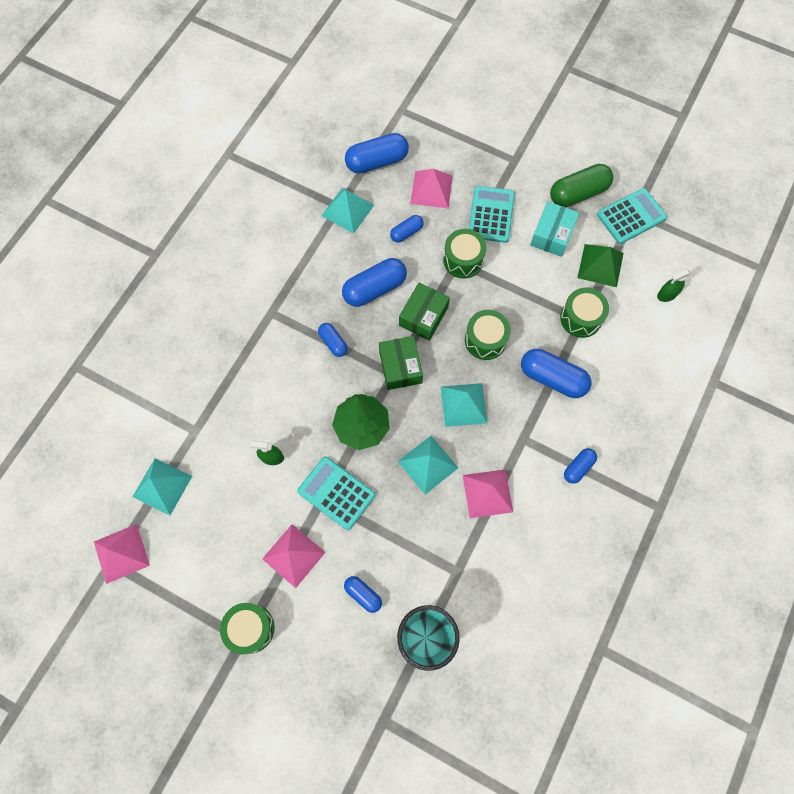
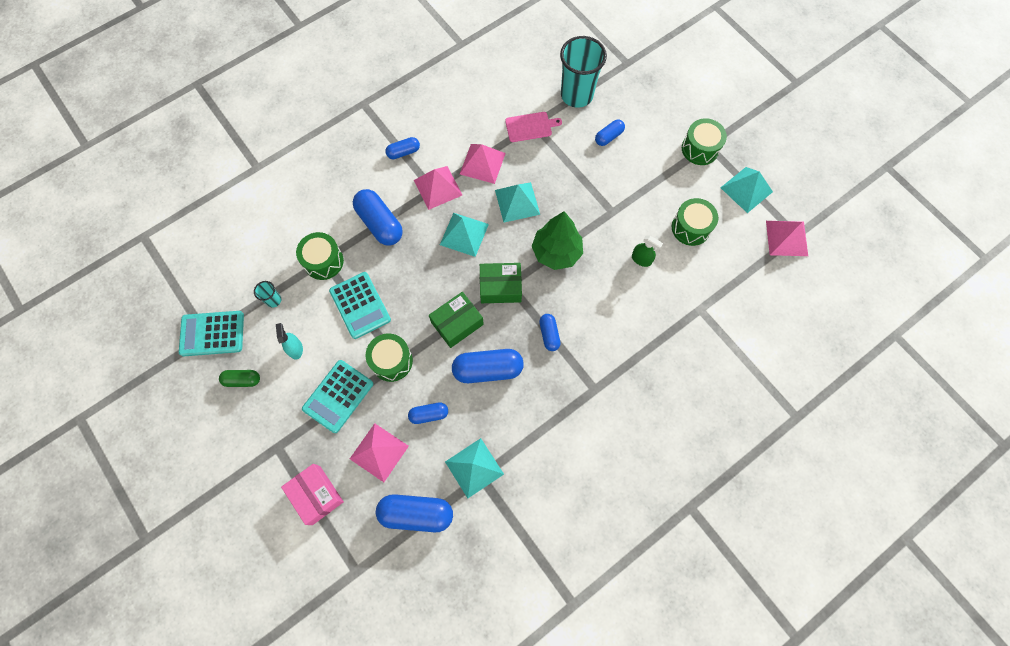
camera: 155 degrees left, 0 degrees up
turquoise pyramid [132,458,192,515] -> turquoise pyramid moved to [720,167,773,213]
pink pyramid [262,524,326,588] -> pink pyramid moved to [414,166,462,210]
turquoise calculator [297,457,375,530] -> turquoise calculator moved to [329,272,391,339]
blue capsule [344,576,382,613] -> blue capsule turned 75 degrees clockwise [595,120,625,146]
green box [379,336,423,390] -> green box turned 75 degrees clockwise [480,263,522,303]
green drum [465,310,511,360] -> green drum moved to [672,198,718,246]
turquoise box [530,201,579,257] -> turquoise spray bottle [276,323,303,360]
green capsule [550,164,613,207] -> green capsule [219,370,260,387], size x0.56
green pyramid [577,244,624,287] -> turquoise cup [254,281,281,308]
green spray bottle [657,269,691,302] -> none
none -> pink box [281,464,344,525]
none -> pink cutting board [505,112,562,142]

